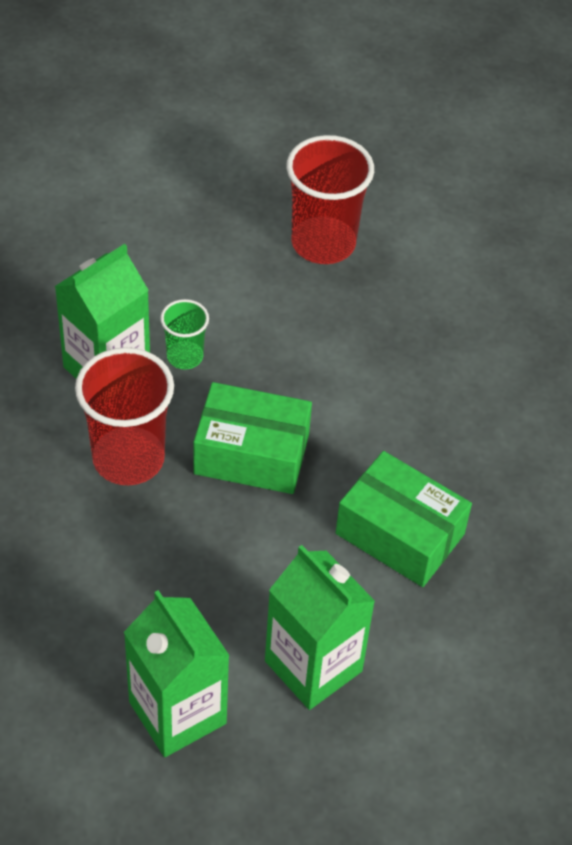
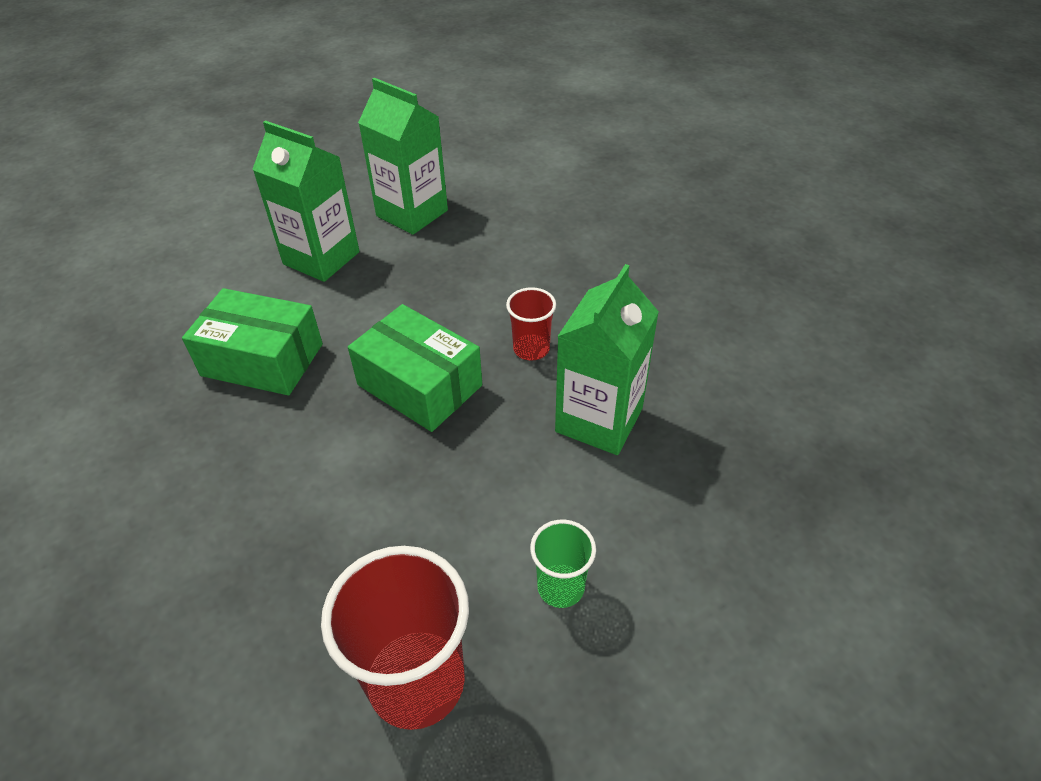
camera: 165 degrees right, 5 degrees down
red cup [75,347,174,485] -> red cup [506,287,556,360], size x0.53
green cup [160,299,209,369] -> green cup moved to [530,520,596,608]
green box [194,382,312,494] -> green box turned 45 degrees clockwise [348,304,482,432]

